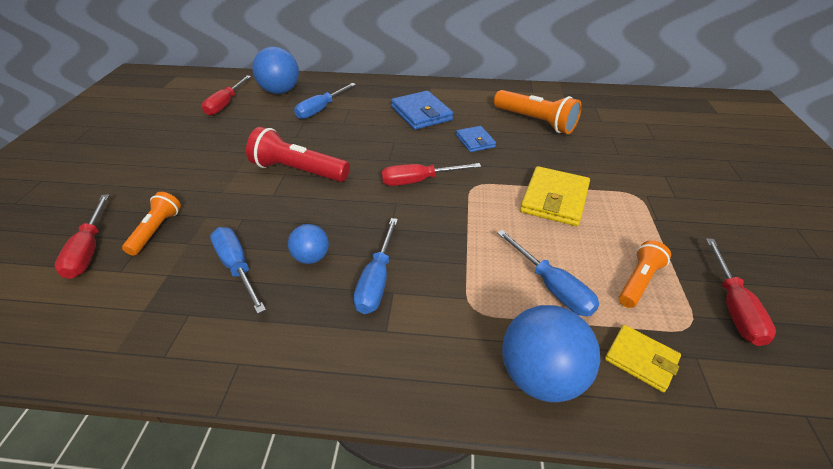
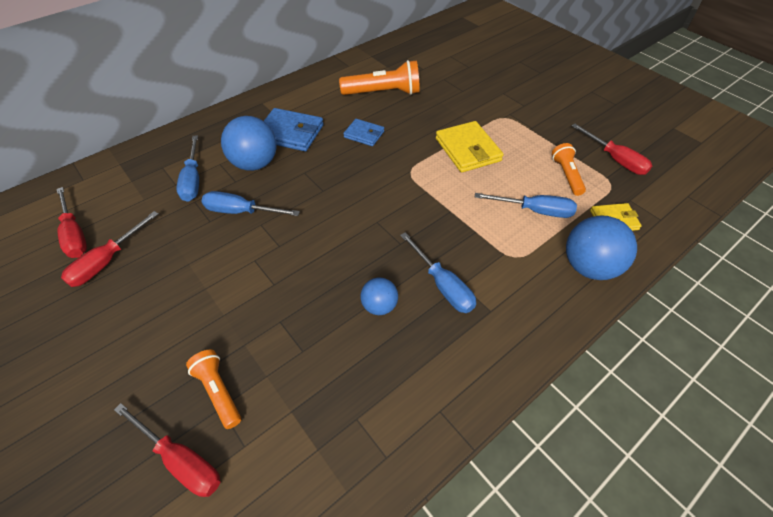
camera: 45 degrees left, 10 degrees up
blue screwdriver [210,227,266,314] -> blue screwdriver moved to [201,191,300,216]
red flashlight [246,127,350,182] -> none
blue ball [252,47,299,94] -> blue ball moved to [221,116,277,171]
red screwdriver [381,163,481,186] -> red screwdriver moved to [61,211,158,287]

